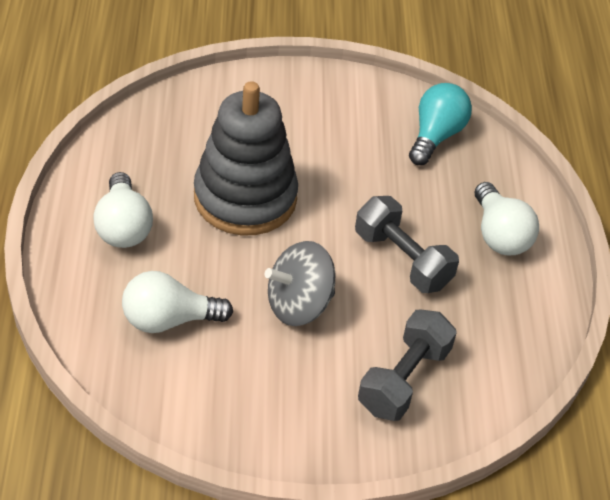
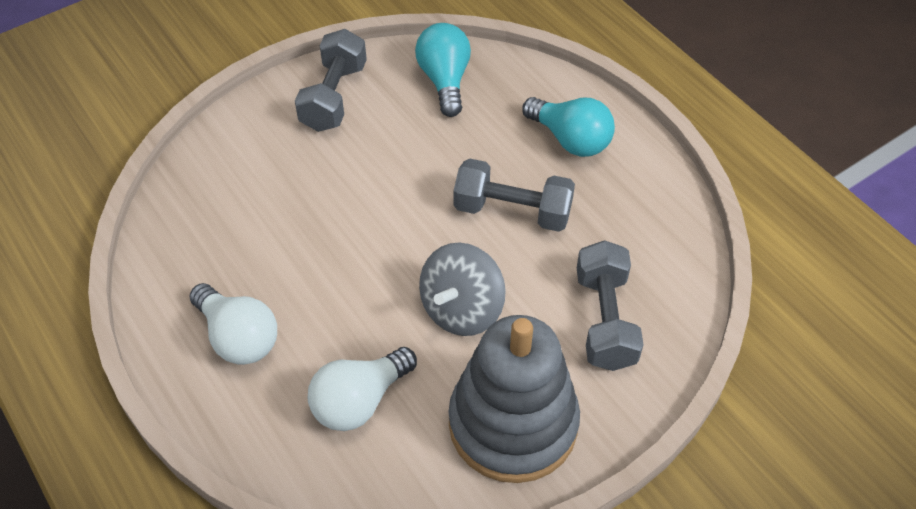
camera: 30 degrees left, 5 degrees up
grey stacking toy [194,81,298,235] -> grey stacking toy moved to [449,315,580,483]
white light bulb [475,182,539,255] -> turquoise light bulb [523,97,615,157]
none -> grey dumbbell [295,29,367,132]

